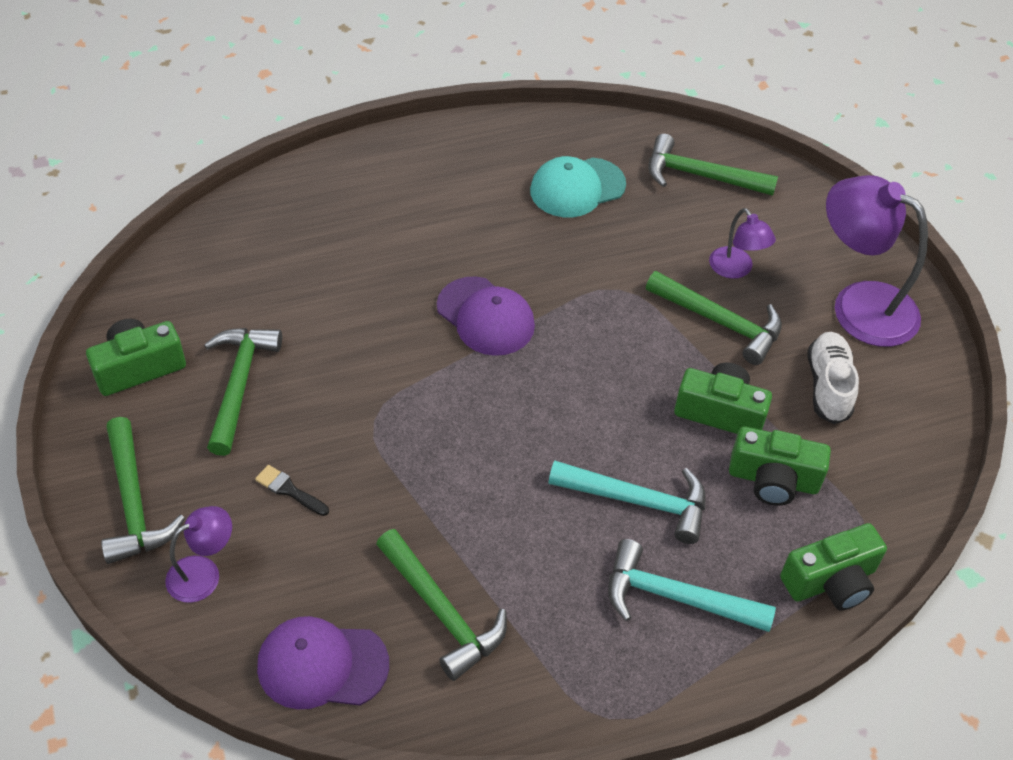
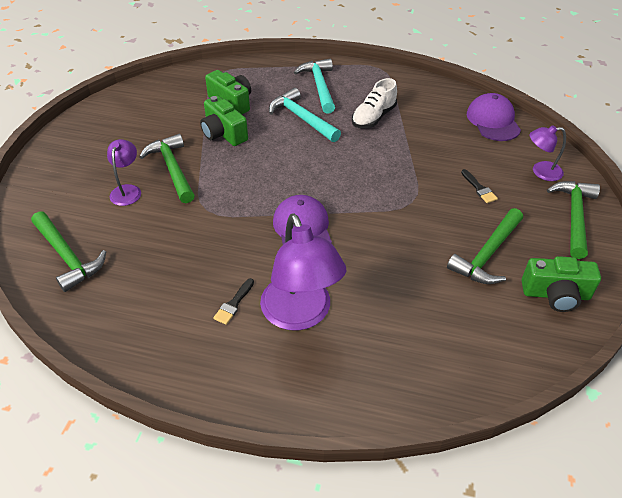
camera: 145 degrees left, 5 degrees down
purple cap [257,616,389,709] -> purple cap turned 135 degrees counterclockwise [467,93,521,141]
green hammer [376,529,507,681] -> none
turquoise cap [530,156,626,217] -> none
turquoise hammer [608,539,776,632] -> turquoise hammer turned 150 degrees counterclockwise [294,59,335,114]
green camera [780,523,887,610] -> none
white shoe [808,332,859,424] -> white shoe moved to [352,78,397,128]
purple lamp [826,175,928,347] -> purple lamp moved to [260,213,346,331]
none -> black brush [213,278,254,325]

